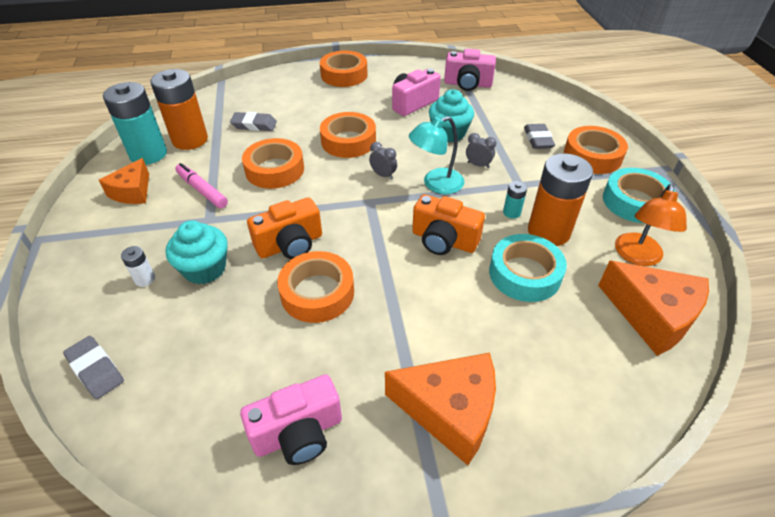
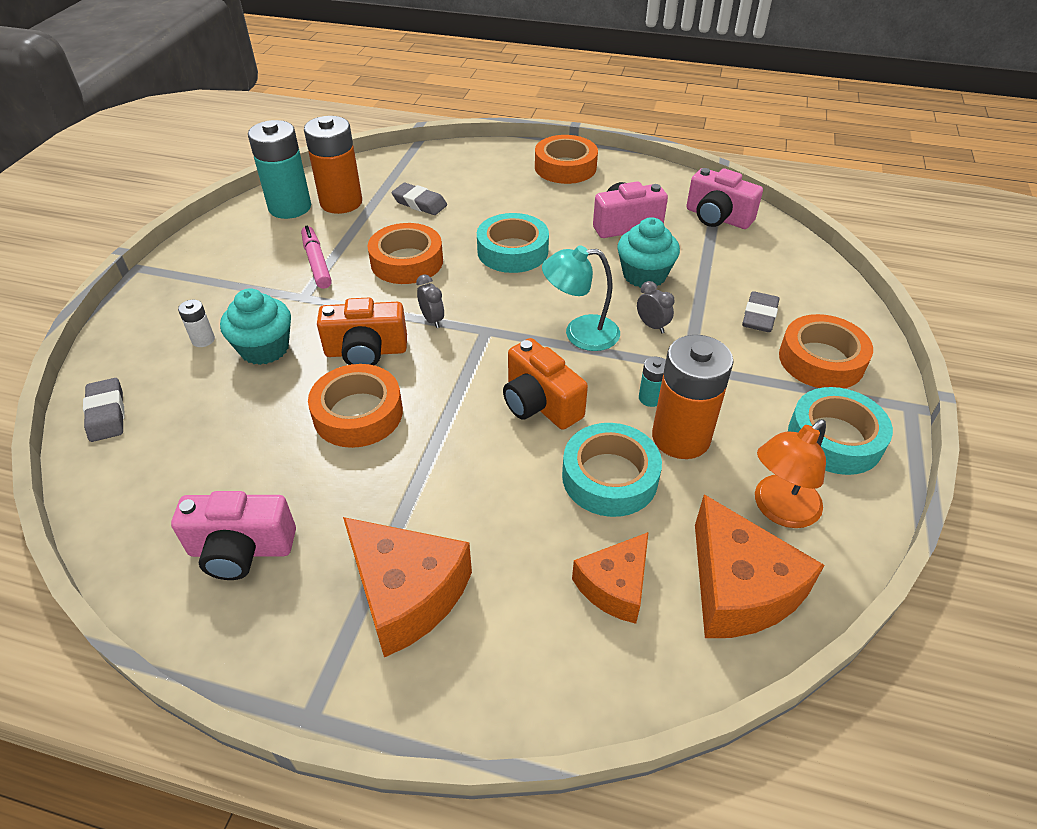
camera: 25 degrees right, 0 degrees up
orange cheese [99,158,149,204] -> orange cheese moved to [572,532,649,624]
orange tape [320,112,376,158] -> turquoise tape [477,213,549,273]
grey clock [369,142,397,180] -> grey clock moved to [416,274,444,328]

